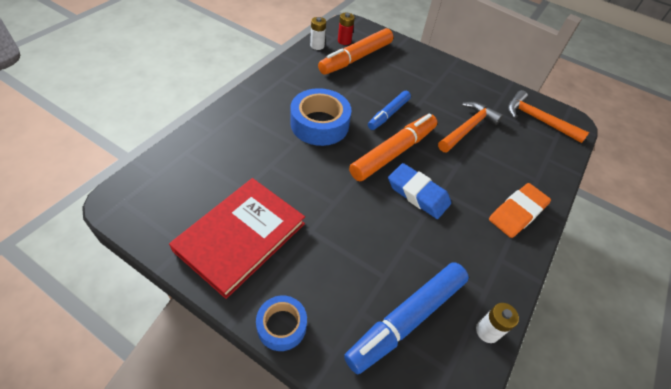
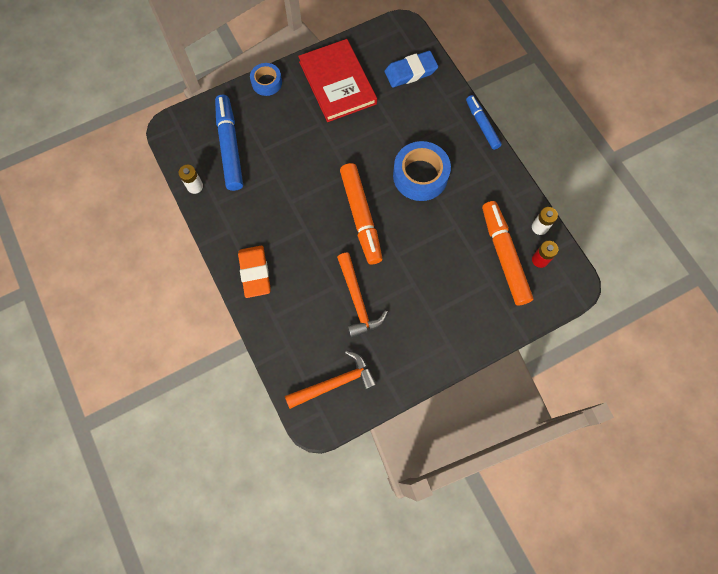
camera: 125 degrees right, 20 degrees up
blue marker [368,91,411,130] -> blue marker moved to [466,95,502,150]
blue eraser [388,163,451,219] -> blue eraser moved to [385,51,438,87]

